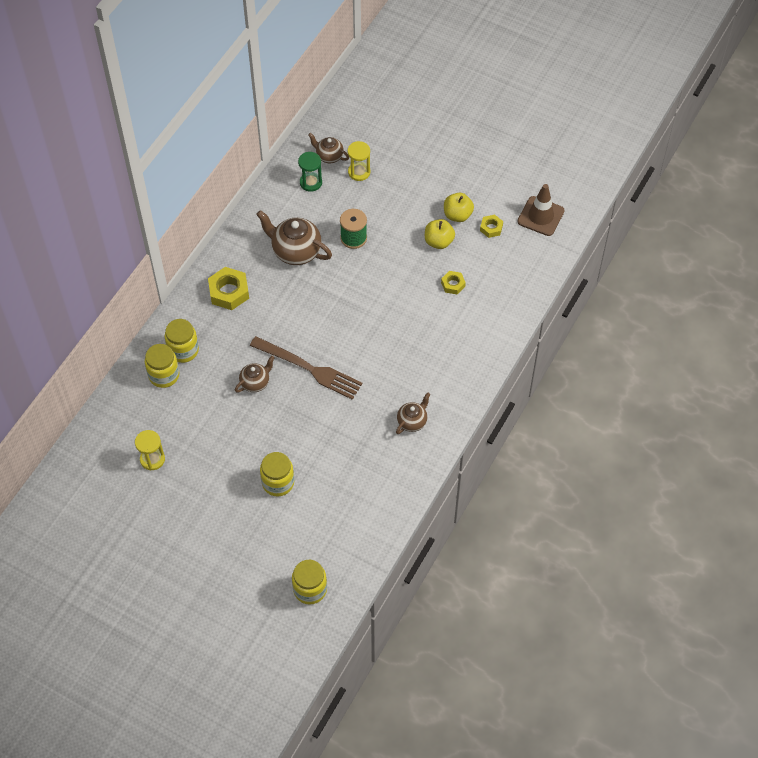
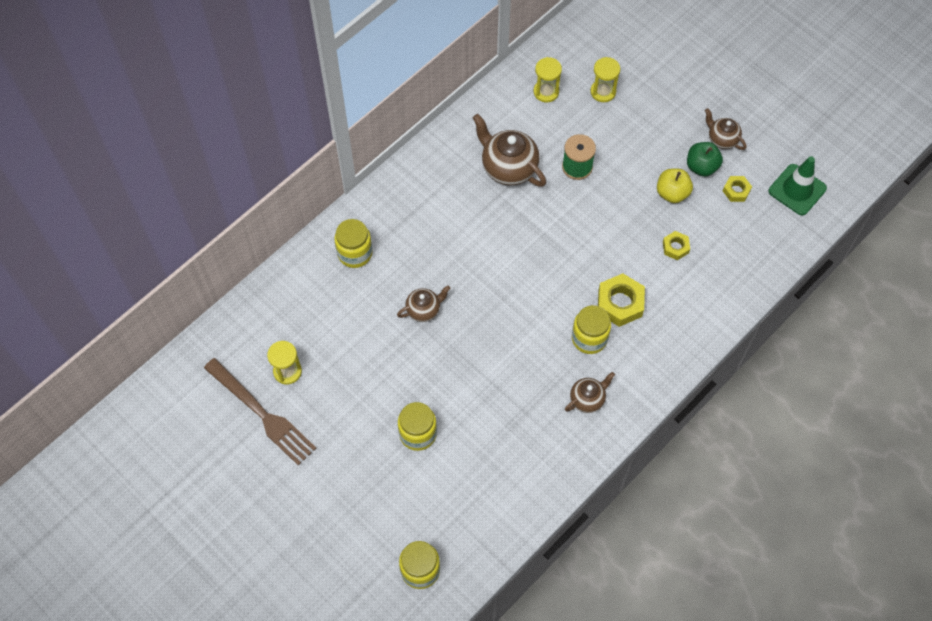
camera: 15 degrees right, 5 degrees up
yellow jar [145,344,180,388] -> yellow jar moved to [572,305,611,354]
yellow nut [208,267,249,310] -> yellow nut moved to [598,273,645,327]
brown fork [250,336,363,400] -> brown fork moved to [204,358,316,466]
green hourglass [298,152,322,192] -> yellow hourglass [534,57,562,102]
brown teapot [308,133,349,163] -> brown teapot moved to [705,108,747,150]
yellow apple [444,192,474,222] -> green apple [687,142,723,177]
brown traffic cone [517,184,565,236] -> green traffic cone [769,157,827,215]

